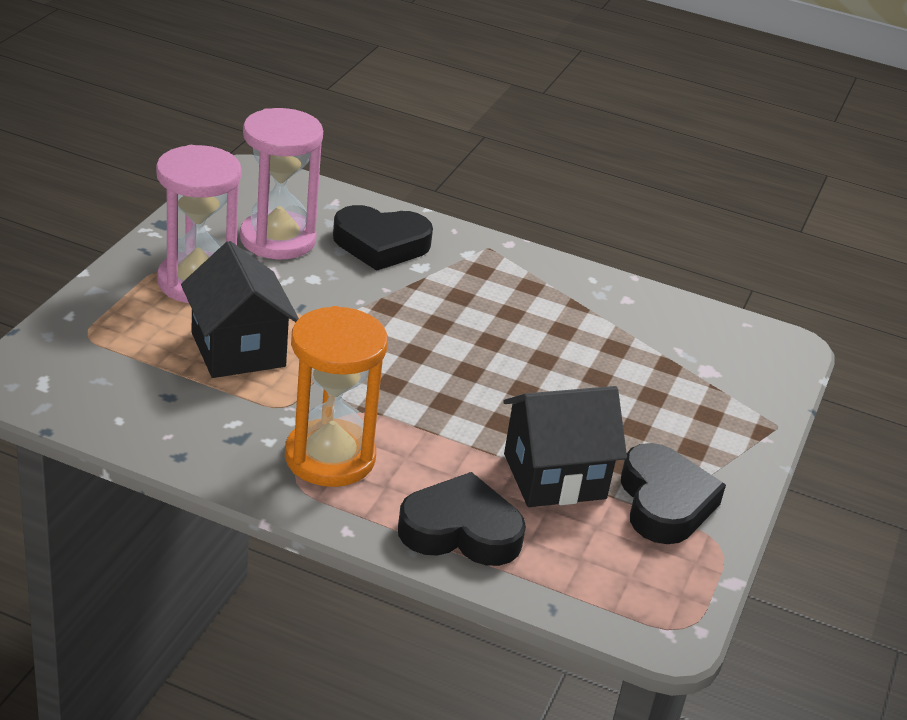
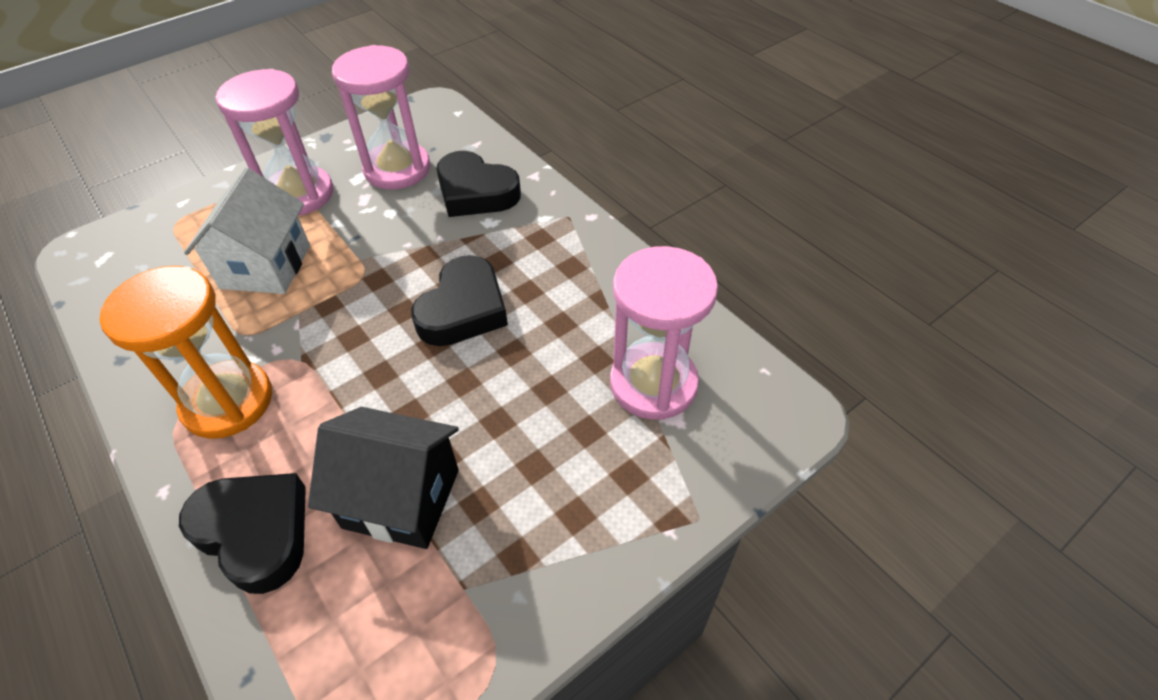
camera: 35 degrees right, 15 degrees up
black house [181,241,299,378] -> white house [184,168,310,294]
black heart [621,443,726,544] -> black heart moved to [411,255,508,346]
none -> pink hourglass [610,246,718,420]

